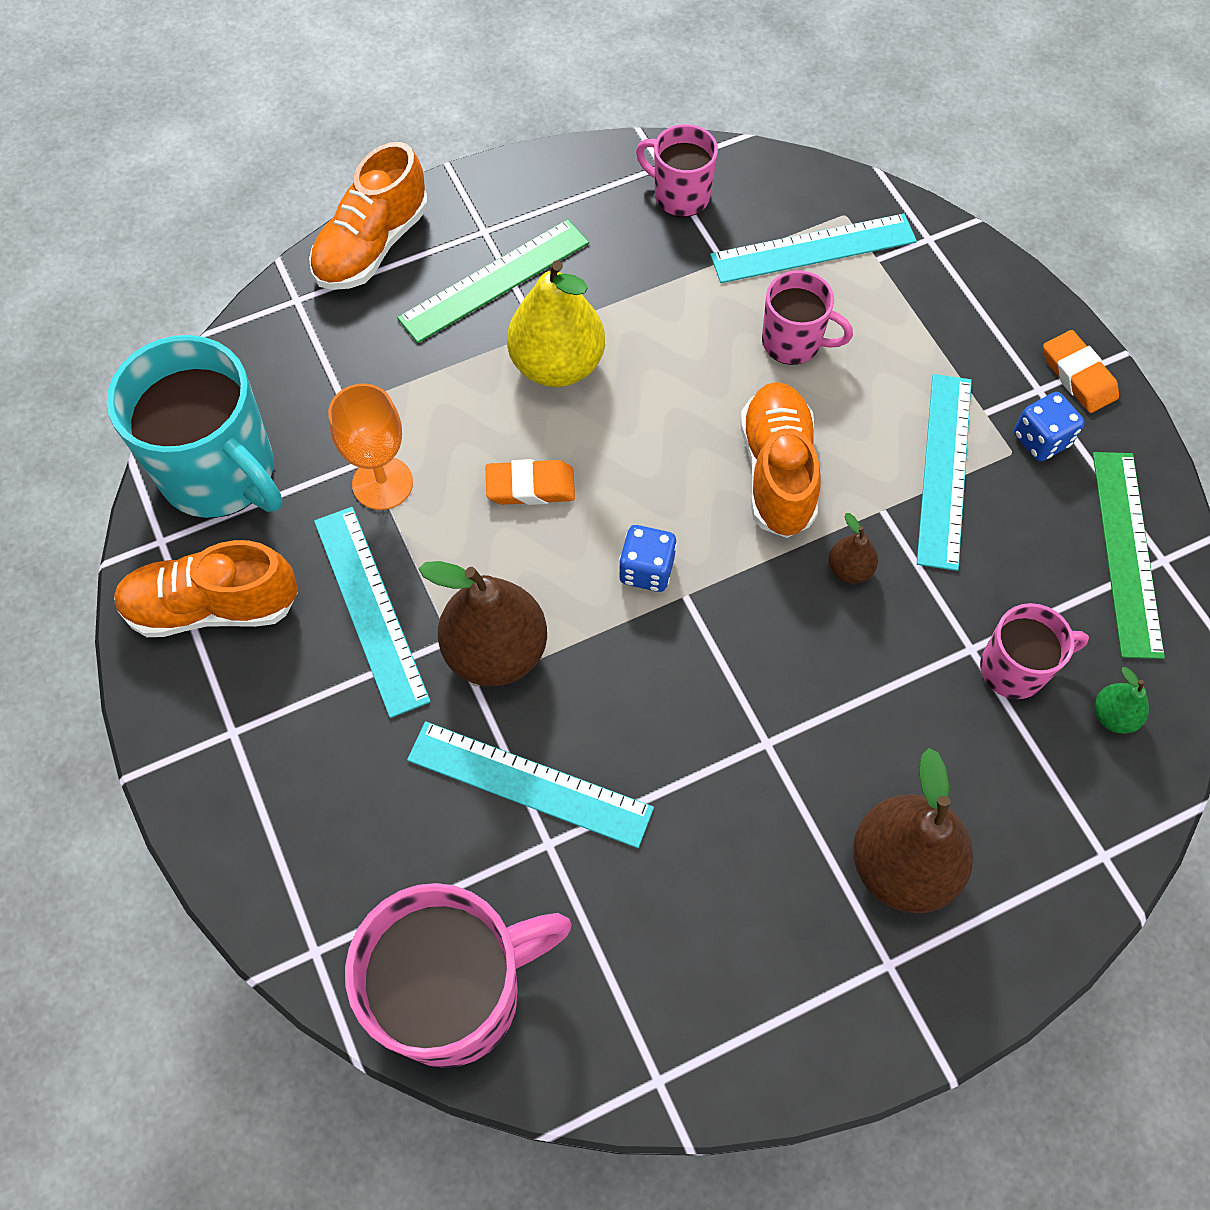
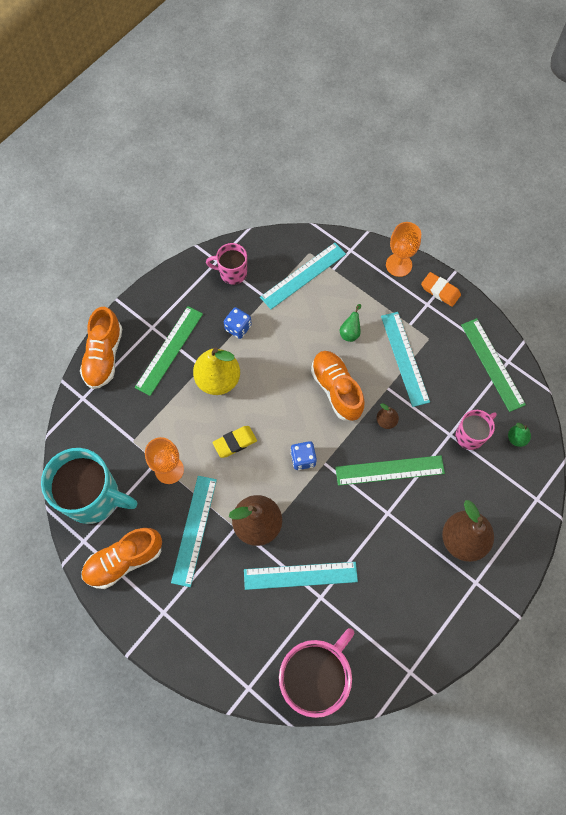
camera: 25 degrees left, 5 degrees up
turquoise ruler [314,507,431,718] -> turquoise ruler turned 60 degrees clockwise [171,476,217,587]
orange eraser [485,459,575,505] -> yellow eraser [212,426,257,458]
pink mug [762,270,853,365] -> none
blue dice [1014,392,1085,461] -> blue dice moved to [224,307,252,339]
none -> green ruler [335,455,445,486]
none -> green pear [340,304,361,342]
none -> orange goblet [386,222,421,277]

